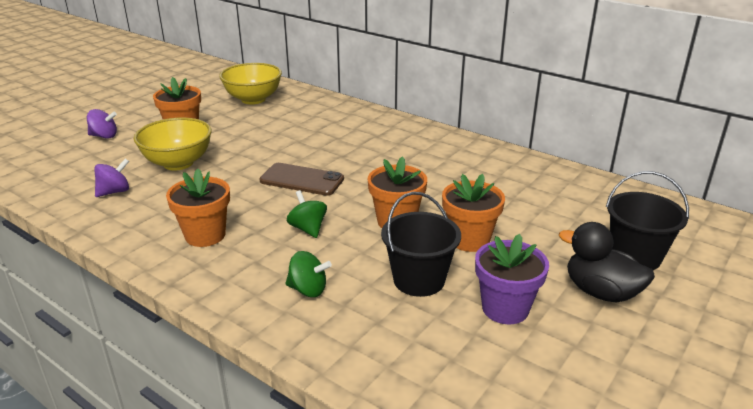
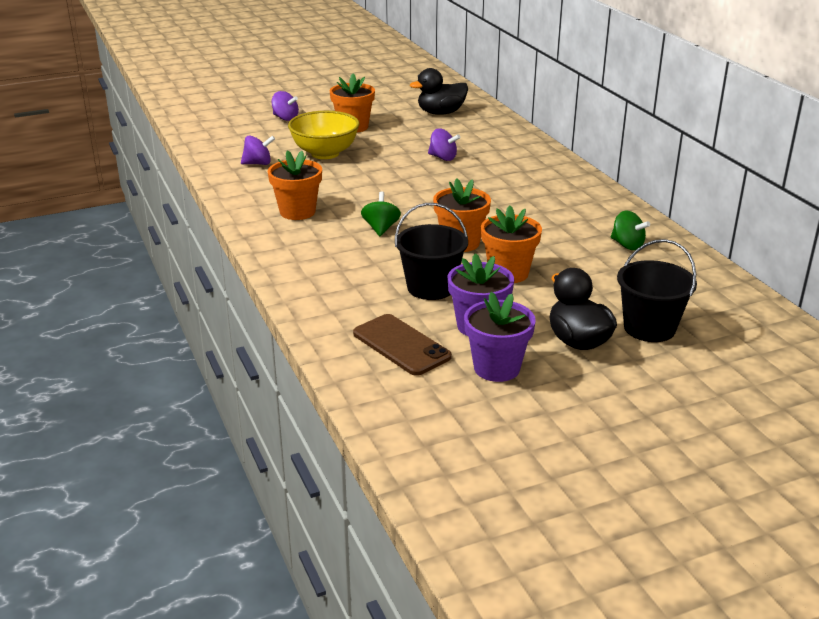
camera: 30 degrees right, 0 degrees up
yellow bowl [219,63,282,104] -> black duck [410,68,468,115]
brown phone [259,163,344,196] -> brown phone moved to [353,314,452,376]
green spinning top [285,251,332,297] -> green spinning top moved to [611,211,650,250]
none -> purple spinning top [428,129,460,161]
none -> purple flower pot [464,292,536,382]

